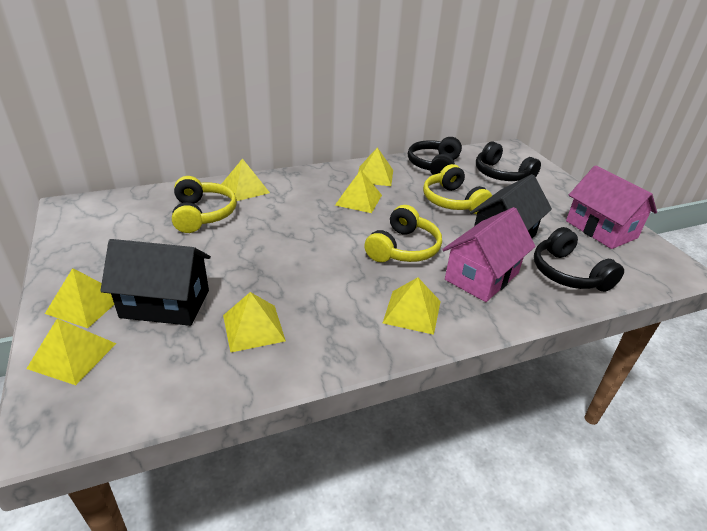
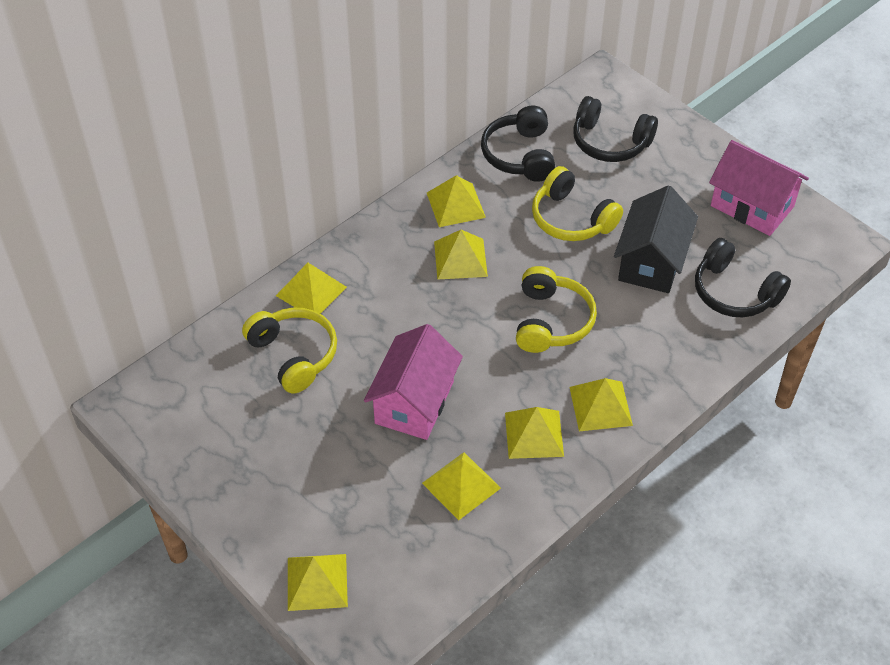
camera: 20 degrees left, 15 degrees up
yellow pyramid [45,268,114,328] -> yellow pyramid moved to [505,407,564,459]
black house [100,239,211,326] -> none
pink house [442,207,536,302] -> pink house moved to [364,324,463,440]

